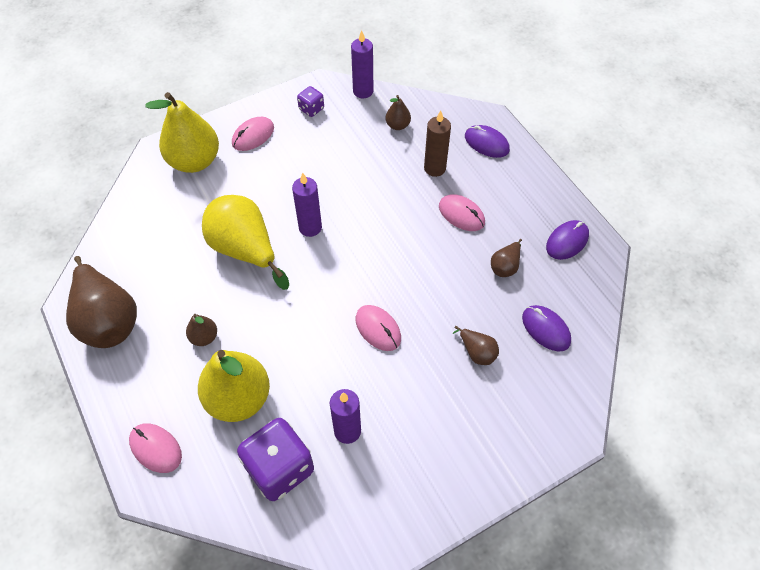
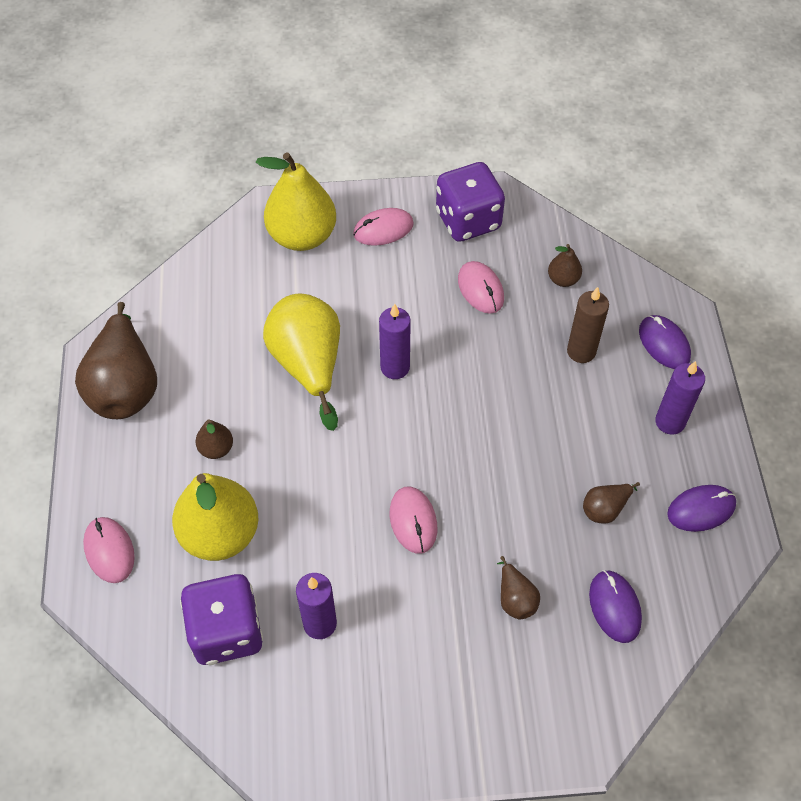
camera: 25 degrees right, 0 degrees up
purple dice [297,86,324,117] -> purple dice [436,162,505,242], size x2.06
purple candle [351,30,373,98] -> purple candle moved to [655,361,705,435]
pink mouse [439,194,485,231] -> pink mouse moved to [458,261,504,314]

